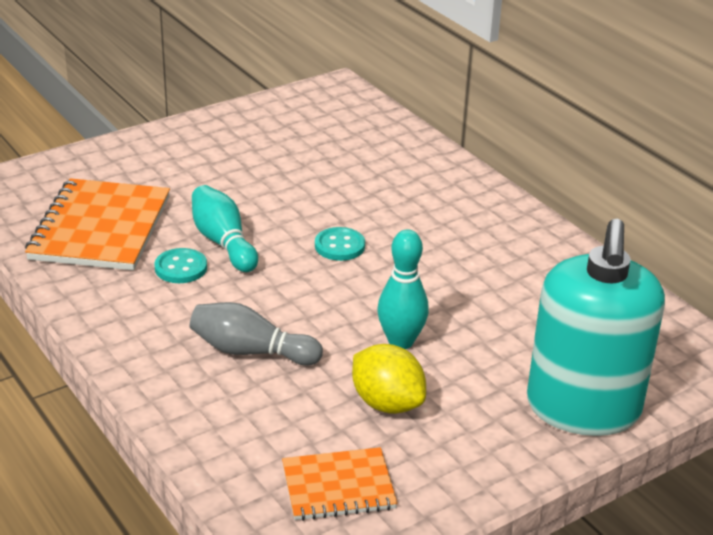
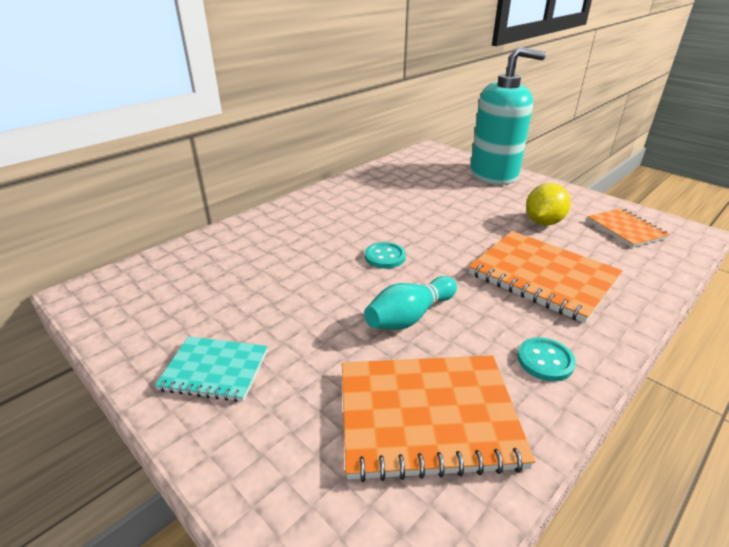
camera: 100 degrees left, 0 degrees up
turquoise button [155,248,207,283] -> turquoise button moved to [517,337,576,381]
grey bowling pin [190,302,323,366] -> orange notebook [469,231,623,323]
turquoise bowling pin [378,229,429,349] -> none
none -> turquoise notebook [155,336,268,402]

